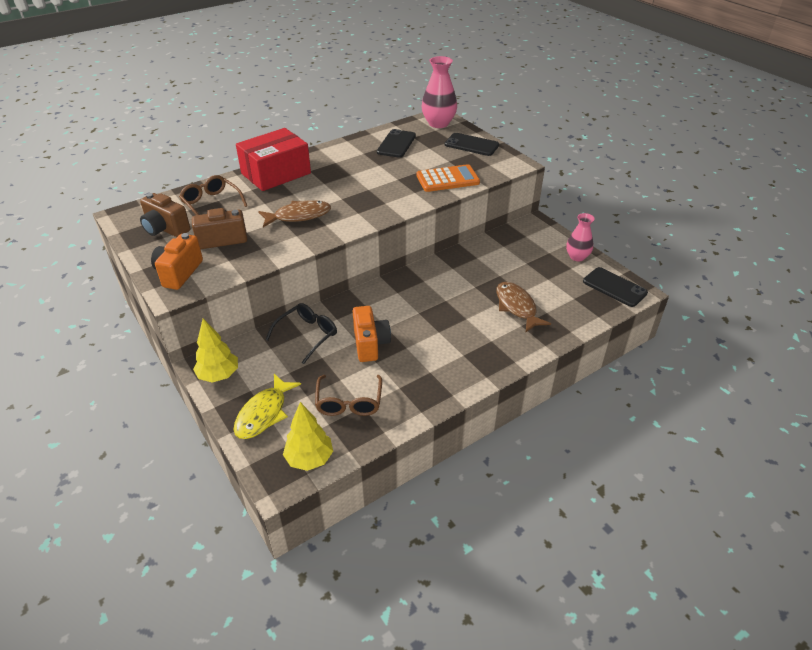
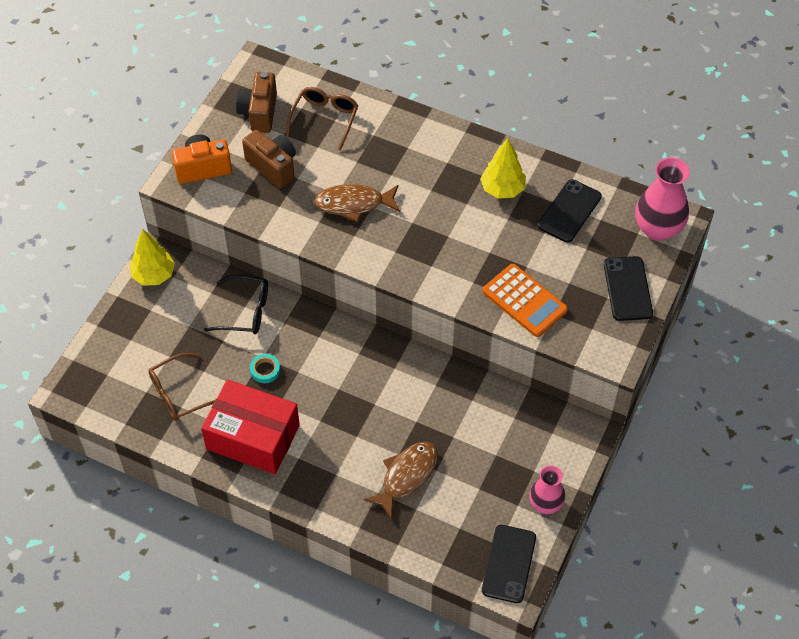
camera: 60 degrees right, 15 degrees up
yellow fish [233,374,301,439] -> none
red box [236,128,311,191] -> red box moved to [201,379,300,474]
brown fish [258,200,331,228] -> brown fish turned 135 degrees clockwise [314,184,400,222]
yellow tree [283,402,333,471] -> yellow tree moved to [480,138,526,199]
orange camera [353,306,391,362] -> turquoise tape [250,354,280,383]
black phone [377,129,416,158] -> black phone turned 45 degrees counterclockwise [538,179,602,242]

